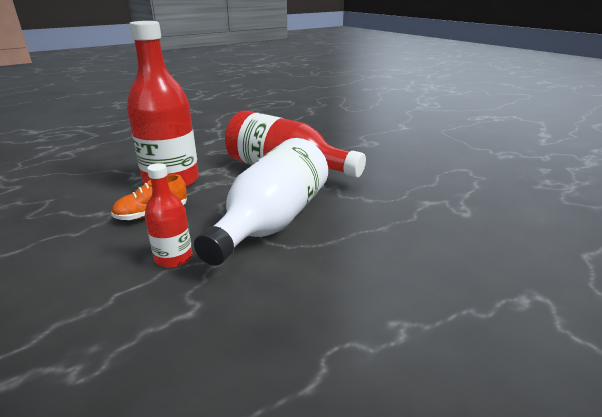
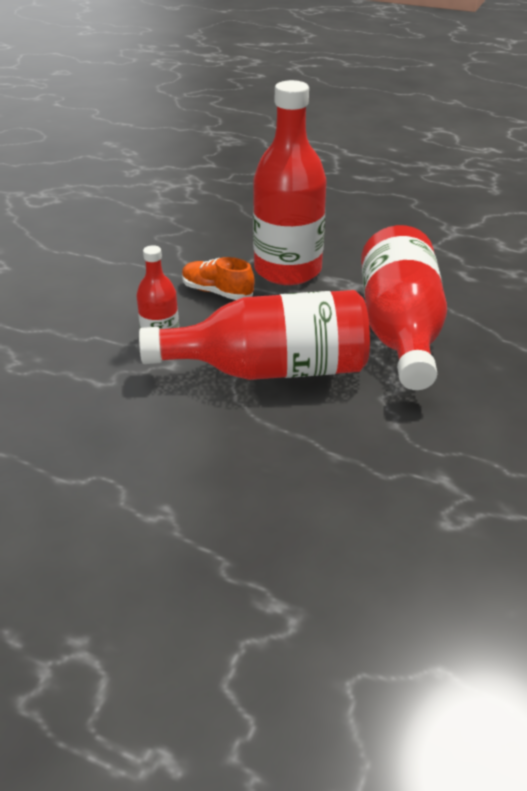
camera: 60 degrees right, 10 degrees up
white bottle [194,138,328,266] -> red bottle [139,290,370,380]

